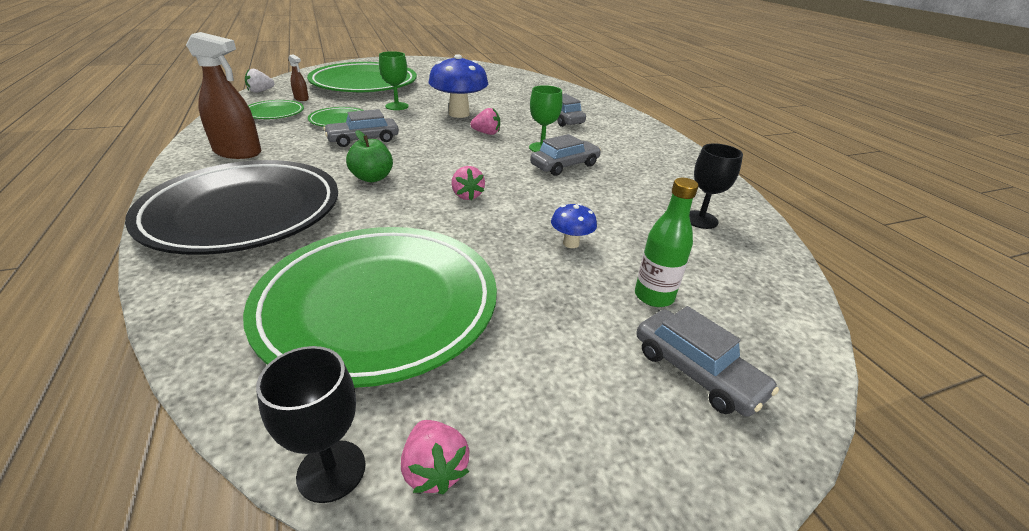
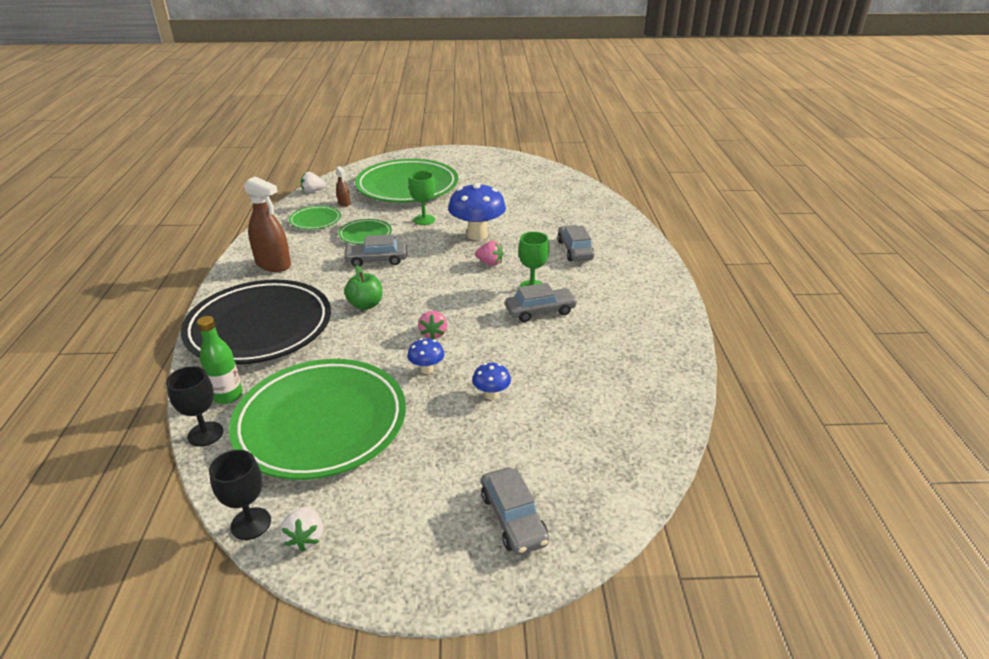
camera: 20 degrees right, 0 degrees up
pink strawberry [401,420,469,495] -> white strawberry [281,506,323,551]
green bottle [635,178,698,307] -> green bottle moved to [197,316,243,404]
black goblet [690,143,743,229] -> black goblet moved to [166,366,223,447]
none -> blue mushroom [407,338,444,374]

